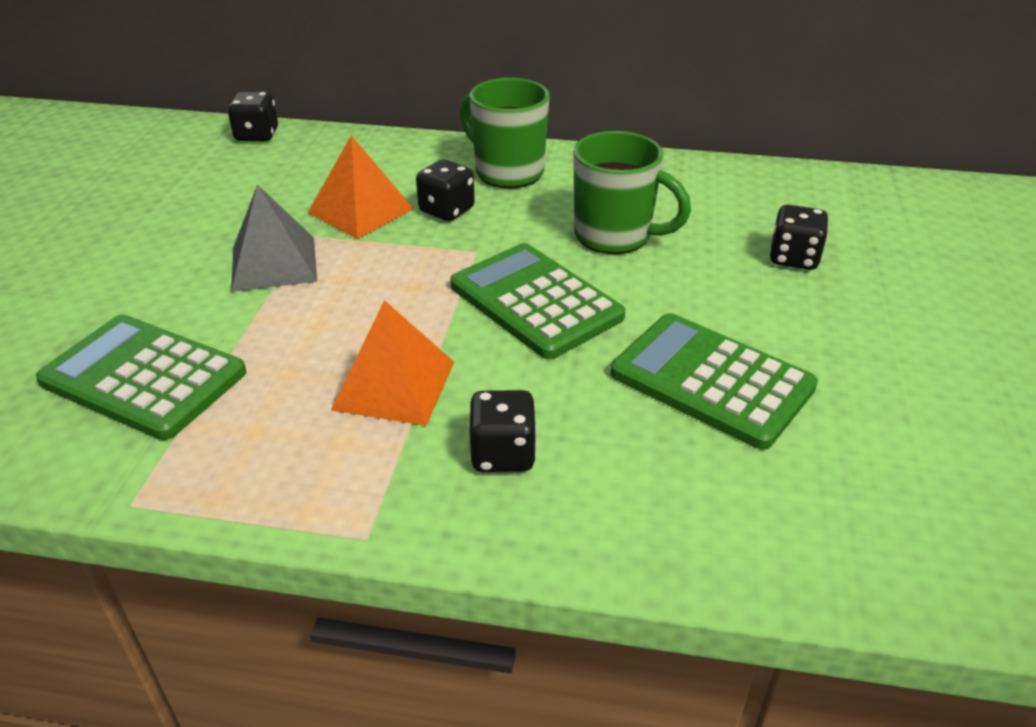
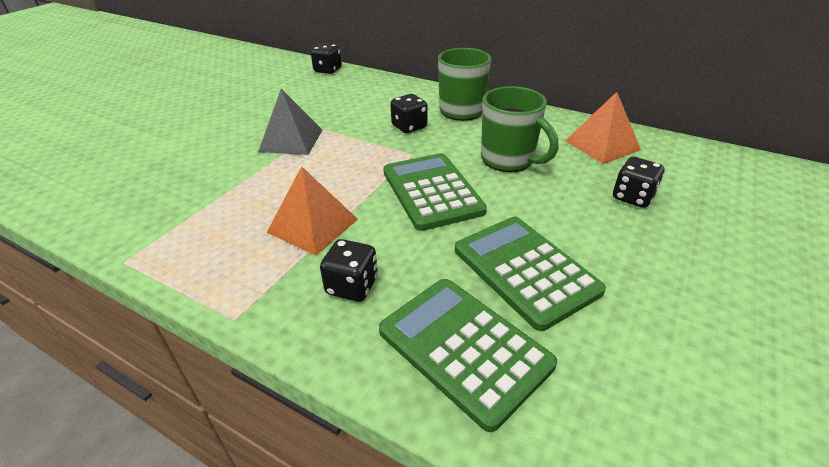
camera: 20 degrees right, 0 degrees up
green calculator [36,315,246,440] -> green calculator moved to [379,279,557,432]
orange pyramid [308,136,414,239] -> orange pyramid moved to [565,92,641,164]

